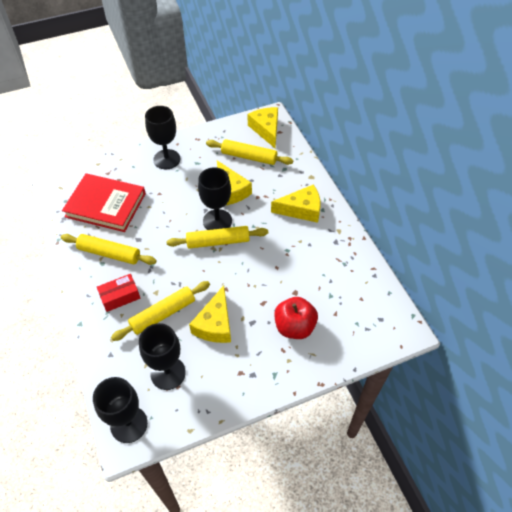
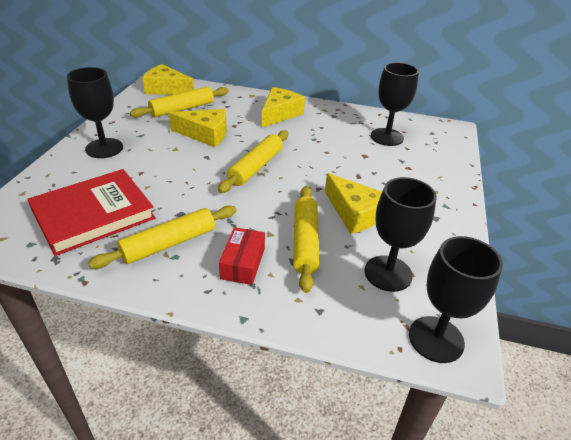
camera: 55 degrees left, 15 degrees down
black goblet [198,167,232,230] -> black goblet moved to [371,62,419,146]
red apple [274,297,318,339] -> none

